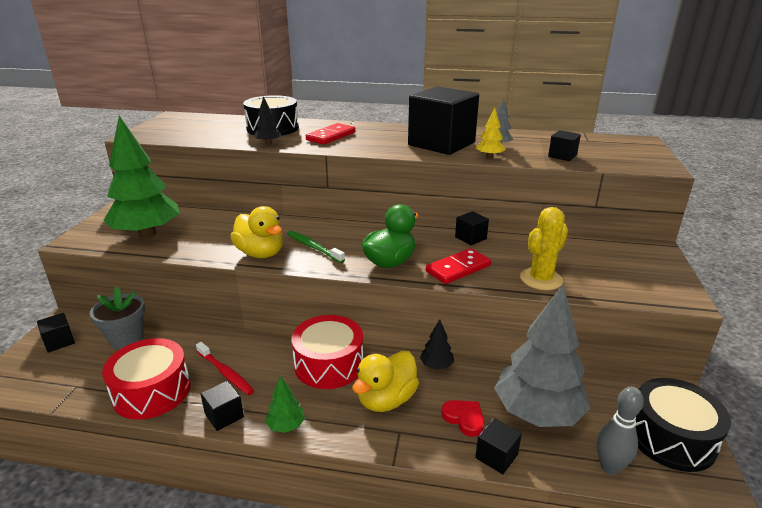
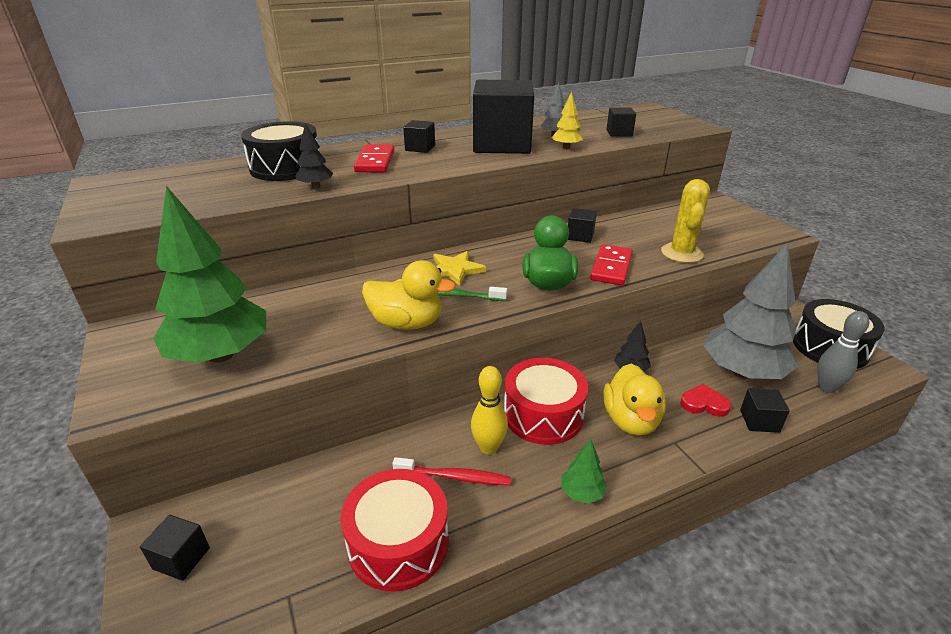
camera: 35 degrees left, 5 degrees up
grey flower pot [90,287,145,349] -> none
black cube [200,381,244,431] -> black cube moved to [403,120,435,153]
none -> yellow star [433,251,486,286]
none -> yellow bowling pin [471,366,508,455]

